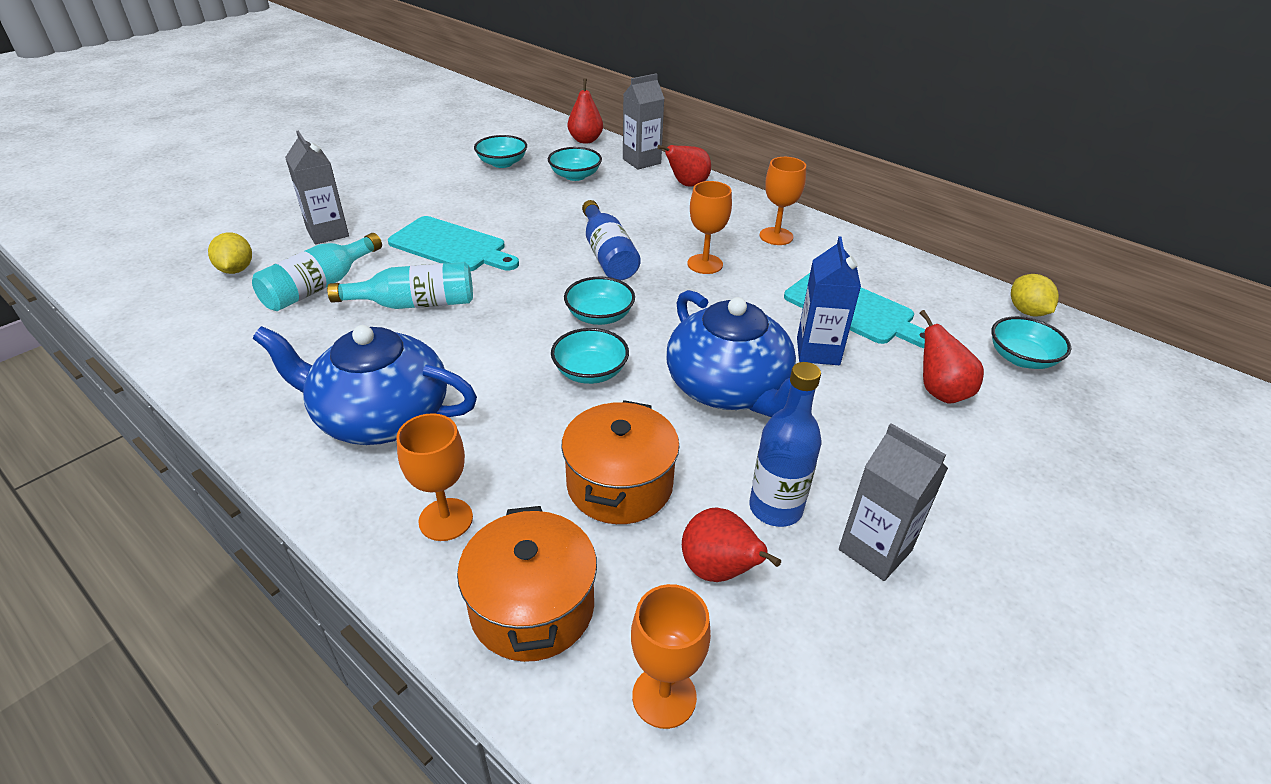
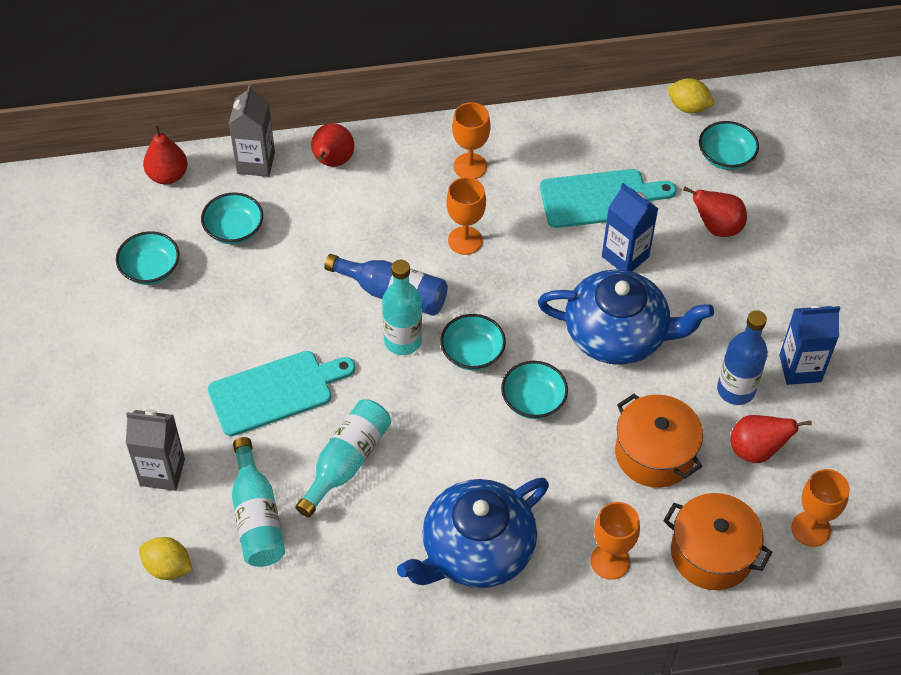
camera: 50 degrees left, 15 degrees up
grey carton [839,423,948,581] -> blue carton [779,304,840,385]
none -> turquoise bottle [382,260,422,355]

